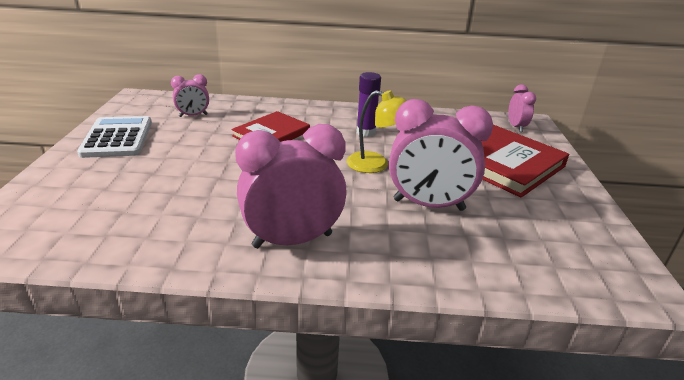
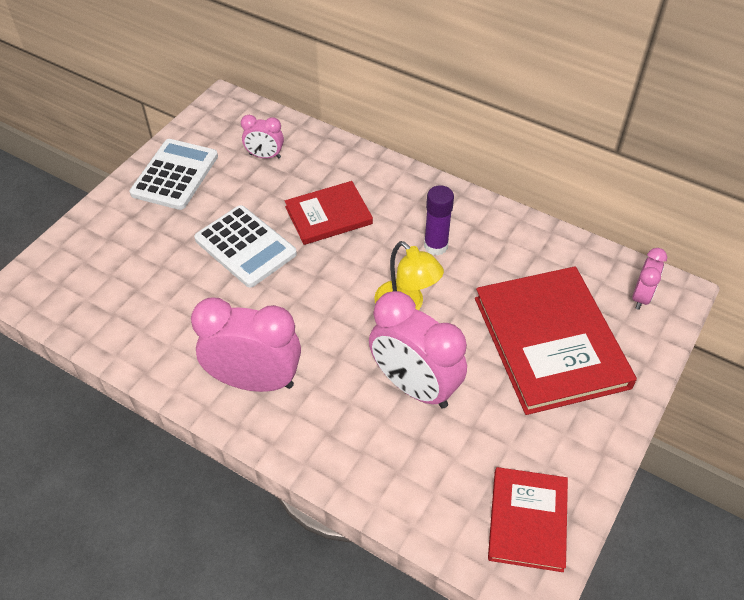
camera: 30 degrees right, 20 degrees up
none -> white calculator [194,205,297,287]
none -> red book [488,467,568,572]

